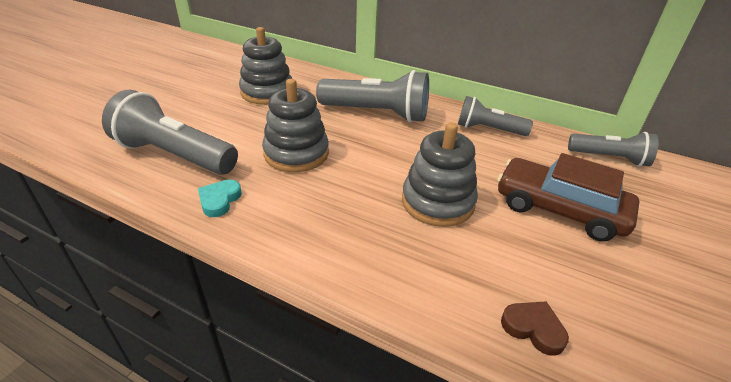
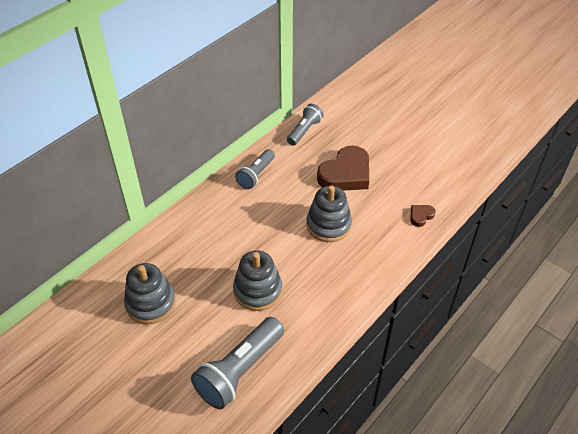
camera: 75 degrees left, 10 degrees up
turquoise heart [198,180,242,217] -> none
grey flashlight [316,70,429,123] -> none
brown car [497,153,639,242] -> brown heart [317,145,369,191]

